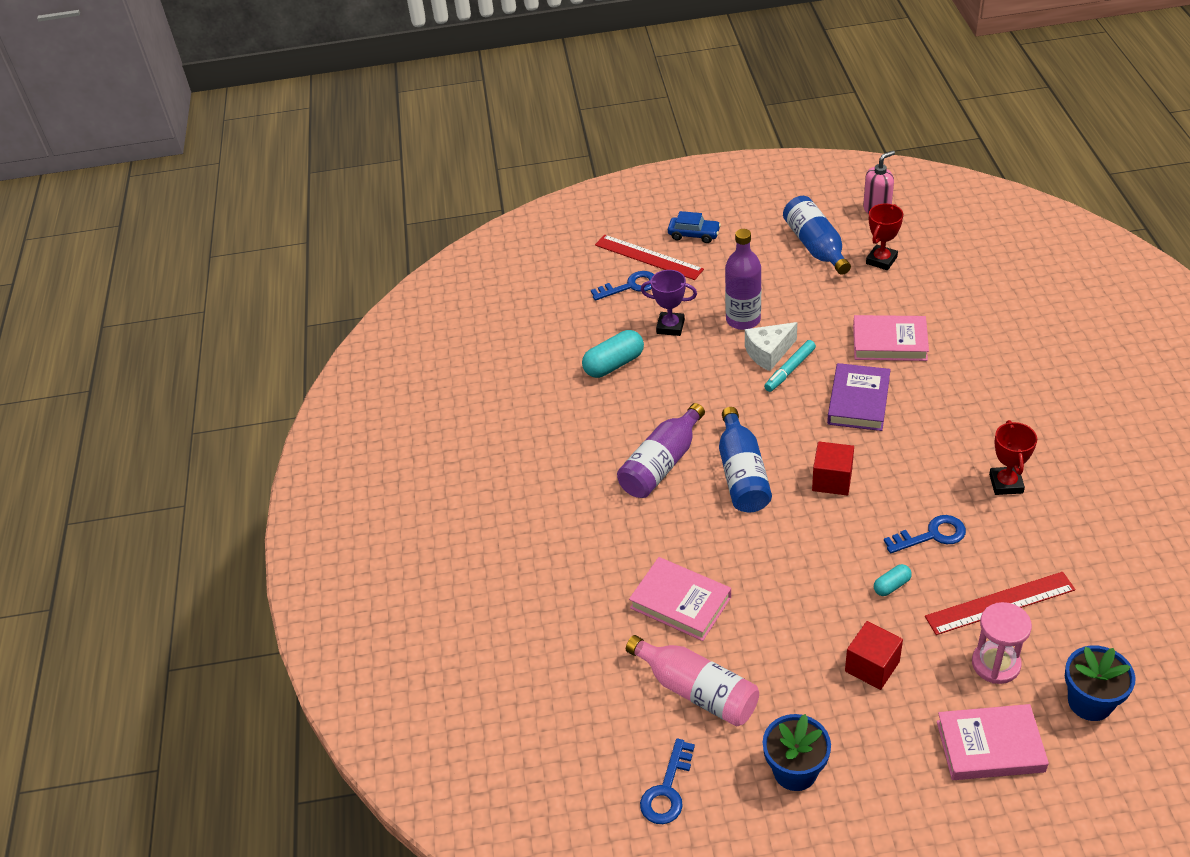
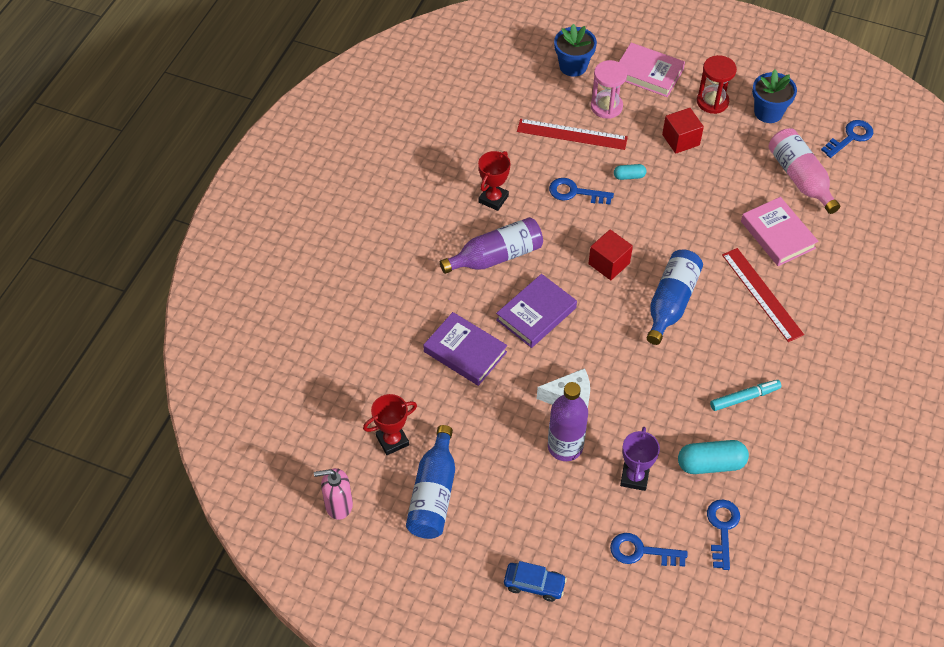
camera: 155 degrees left, 10 degrees up
red ruler [595,235,704,280] -> red ruler moved to [722,248,804,342]
purple bottle [617,403,705,498] -> purple bottle moved to [440,217,543,274]
purple trophy [641,270,697,336] -> purple trophy turned 60 degrees clockwise [620,427,660,491]
blue car [668,211,721,243] -> blue car turned 150 degrees clockwise [504,561,567,602]
turquoise marker [764,340,816,392] -> turquoise marker moved to [710,380,781,411]
pink book [853,315,929,361] -> purple book [423,312,507,386]
none -> red hourglass [697,55,737,114]
none -> blue key [707,499,740,570]

